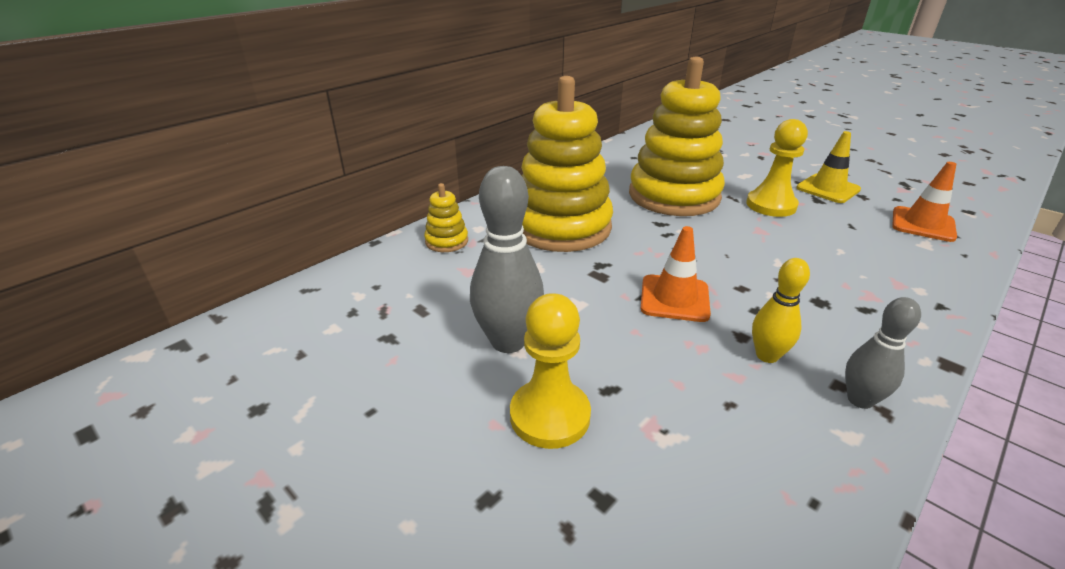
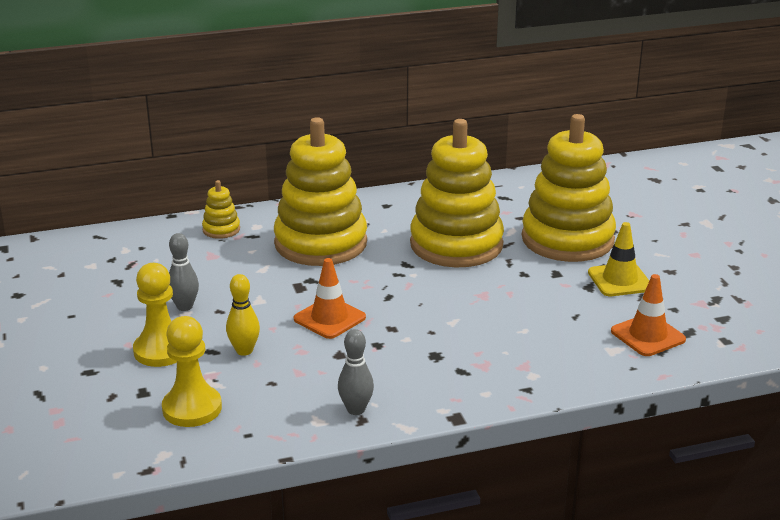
camera: 30 degrees right, 5 degrees down
grey bowling pin [470,166,544,353] -> grey bowling pin [169,233,199,311], size x0.60
yellow pawn [746,119,808,217] -> yellow pawn moved to [162,316,222,427]
yellow bowling pin [752,258,810,363] -> yellow bowling pin moved to [226,274,260,356]
none -> yellow stacking toy [522,114,616,262]

